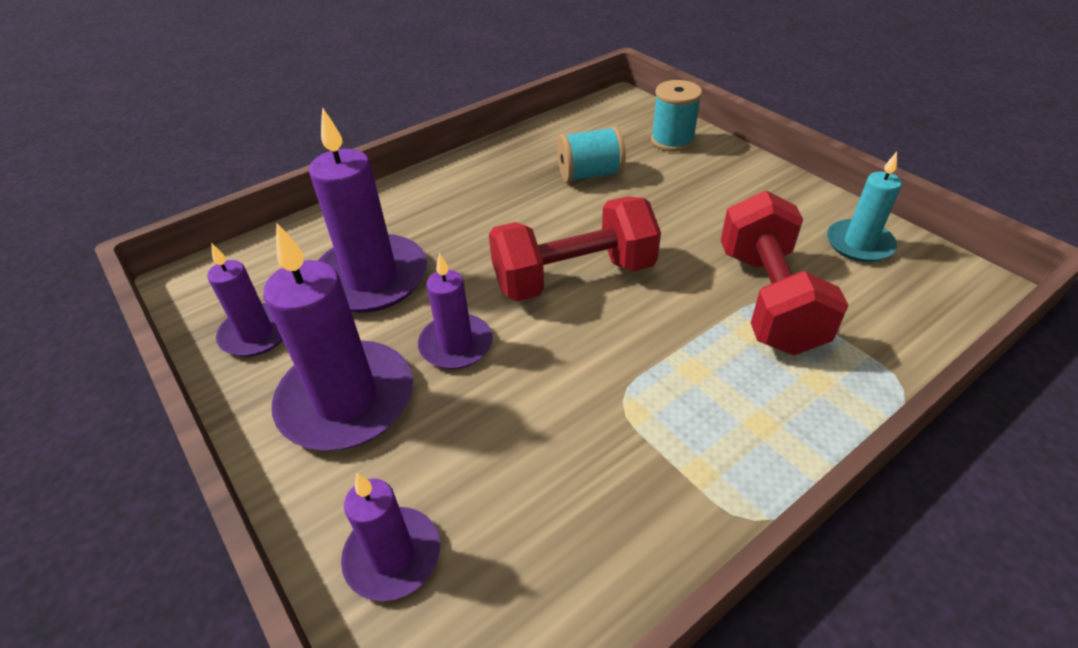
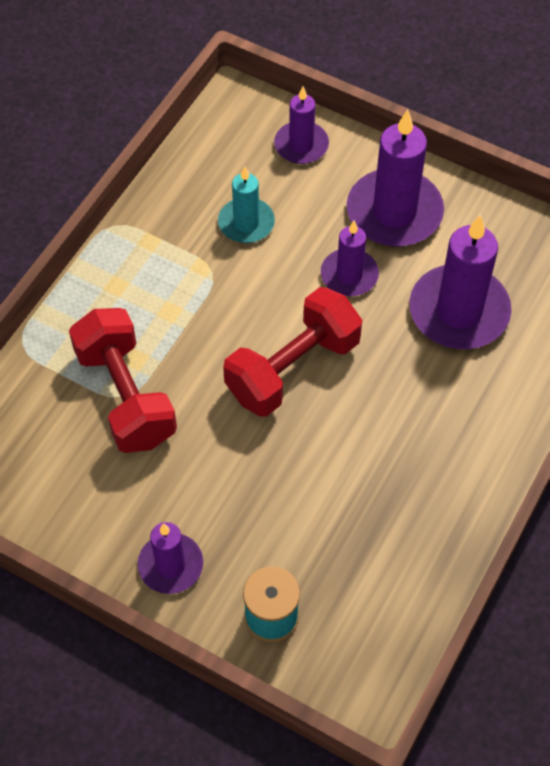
camera: 155 degrees right, 15 degrees up
purple candle [207,243,283,357] -> purple candle moved to [138,522,203,594]
turquoise spool [557,126,626,183] -> none
turquoise candle [827,152,902,262] -> turquoise candle moved to [218,166,275,243]

